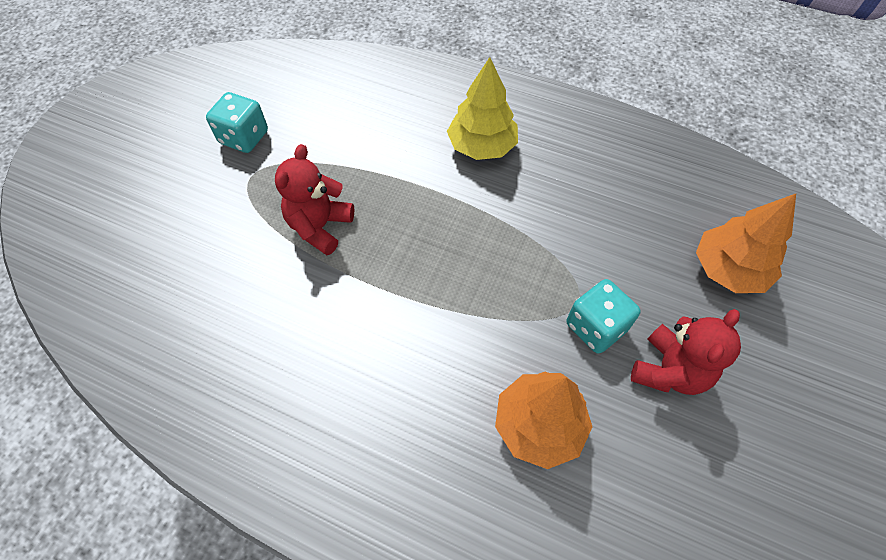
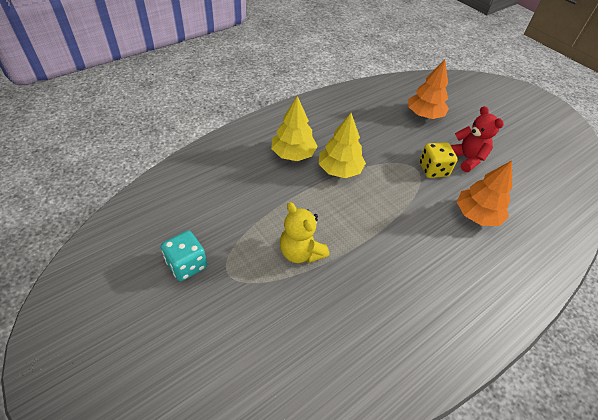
camera: 65 degrees left, 10 degrees down
red teddy bear [275,144,354,255] -> yellow teddy bear [280,202,329,263]
turquoise dice [566,279,641,354] -> yellow dice [419,142,458,178]
none -> yellow tree [319,113,366,178]

